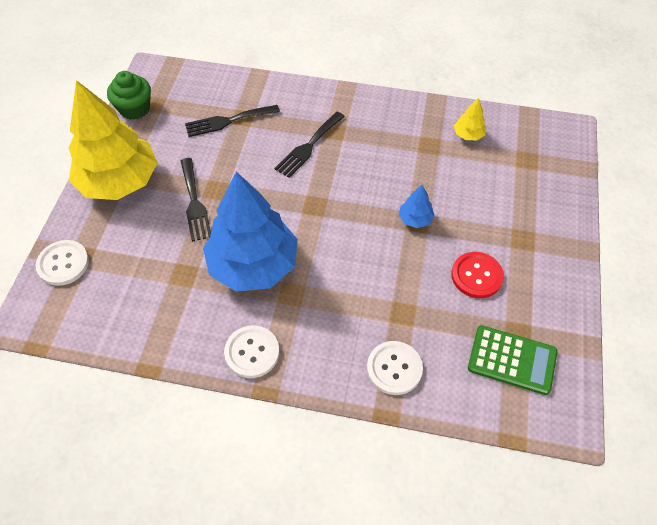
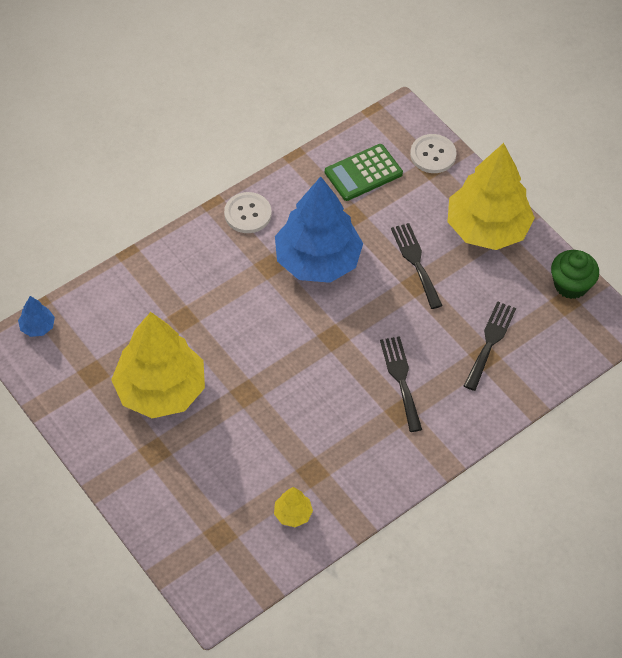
camera: 130 degrees right, 0 degrees up
black fork [181,158,211,242] -> black fork turned 45 degrees clockwise [391,223,443,309]
white button [367,341,423,395] -> none
blue tree [399,185,435,228] -> blue tree moved to [18,296,55,337]
red button [451,252,504,298] -> yellow tree [111,312,205,418]
green calculator [468,325,558,395] -> green calculator moved to [325,144,403,201]

